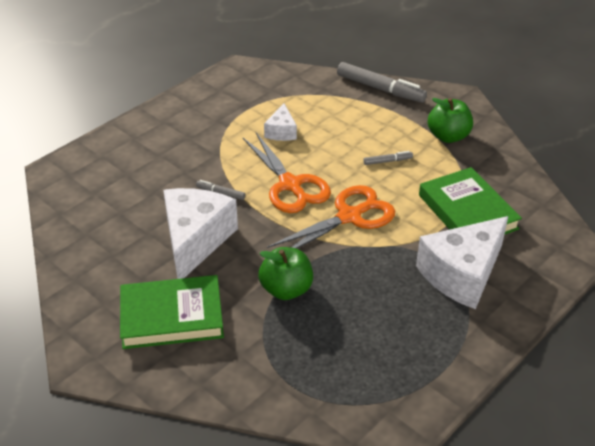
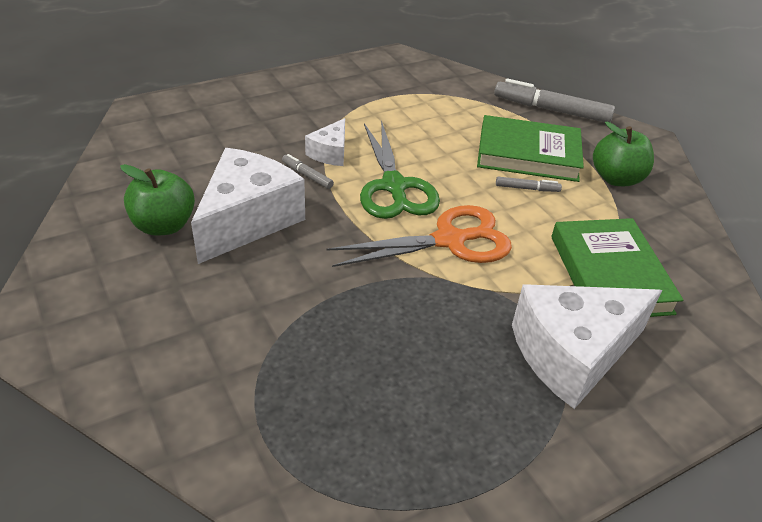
camera: 15 degrees right, 0 degrees up
green book [120,275,224,349] -> green book moved to [477,115,584,182]
orange scissors [243,133,331,213] -> green scissors [360,120,440,219]
green apple [258,247,313,300] -> green apple moved to [120,164,195,236]
white cheese [264,103,297,141] -> white cheese moved to [305,118,345,166]
grey marker [337,62,427,103] -> grey marker turned 150 degrees clockwise [494,78,615,122]

